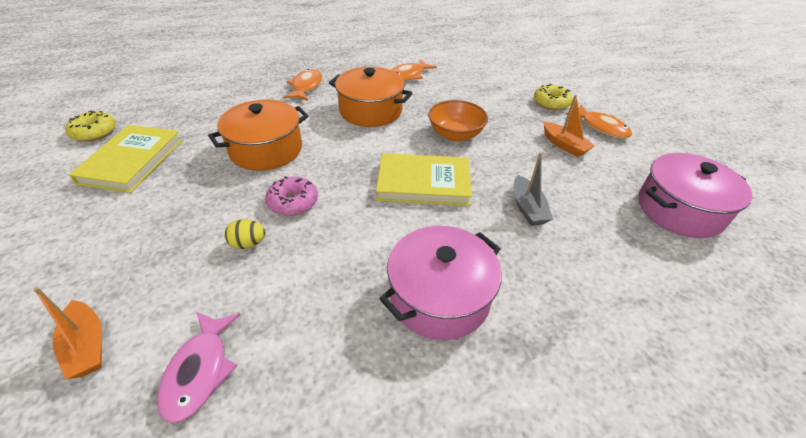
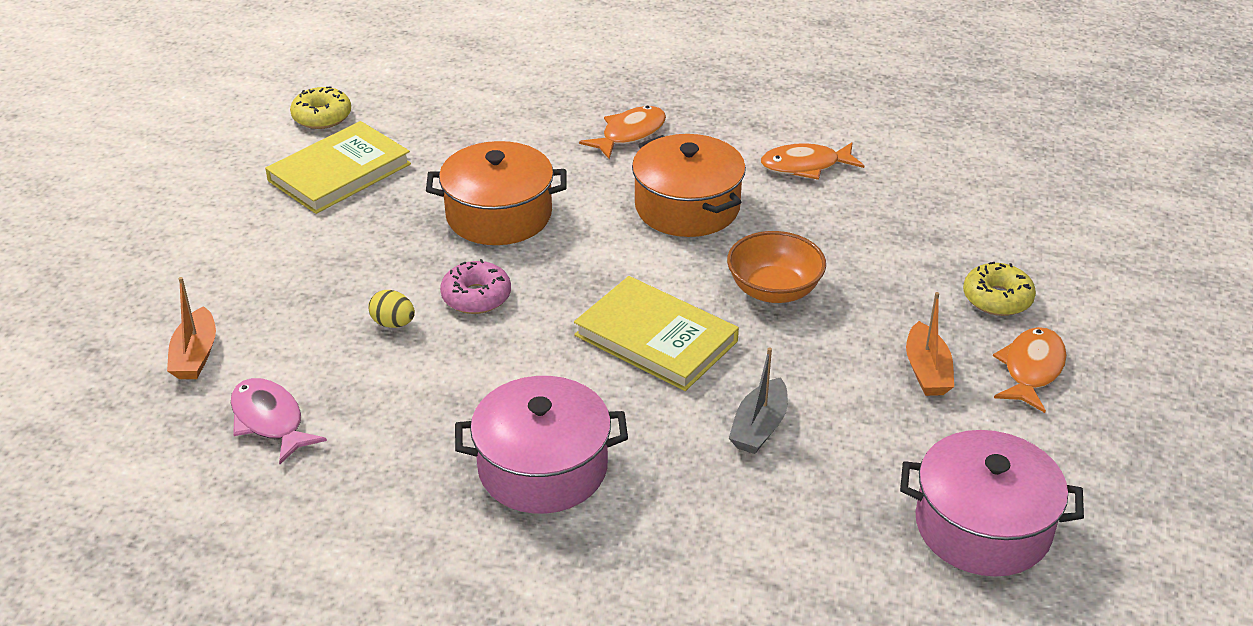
camera: 35 degrees right, 5 degrees down
pink fish [157,312,240,423] -> pink fish turned 105 degrees clockwise [231,378,327,464]
orange fish [566,105,632,138] -> orange fish turned 150 degrees counterclockwise [993,327,1067,413]

